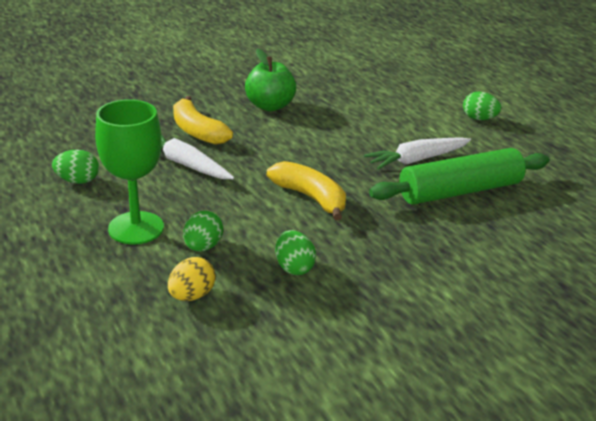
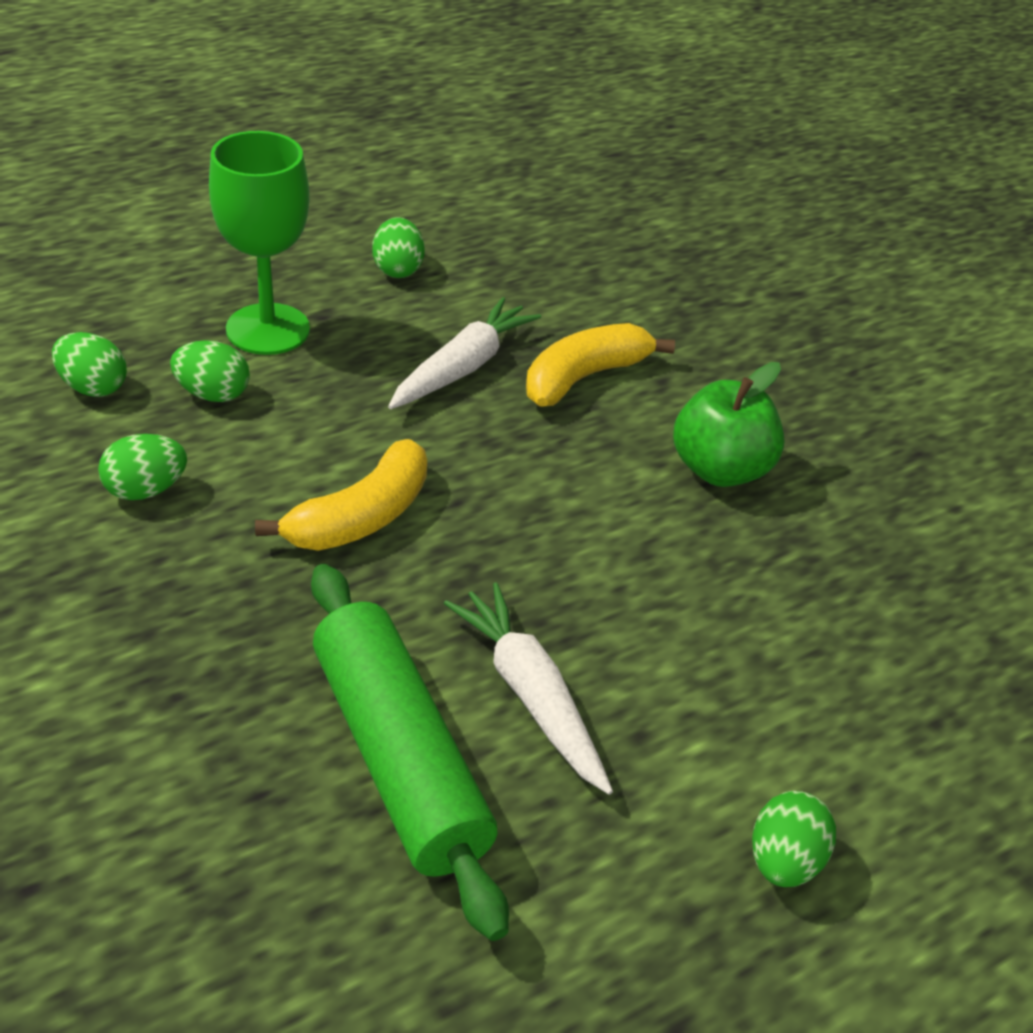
camera: 85 degrees right, 10 degrees up
yellow egg [168,257,216,301] -> green egg [52,332,127,397]

